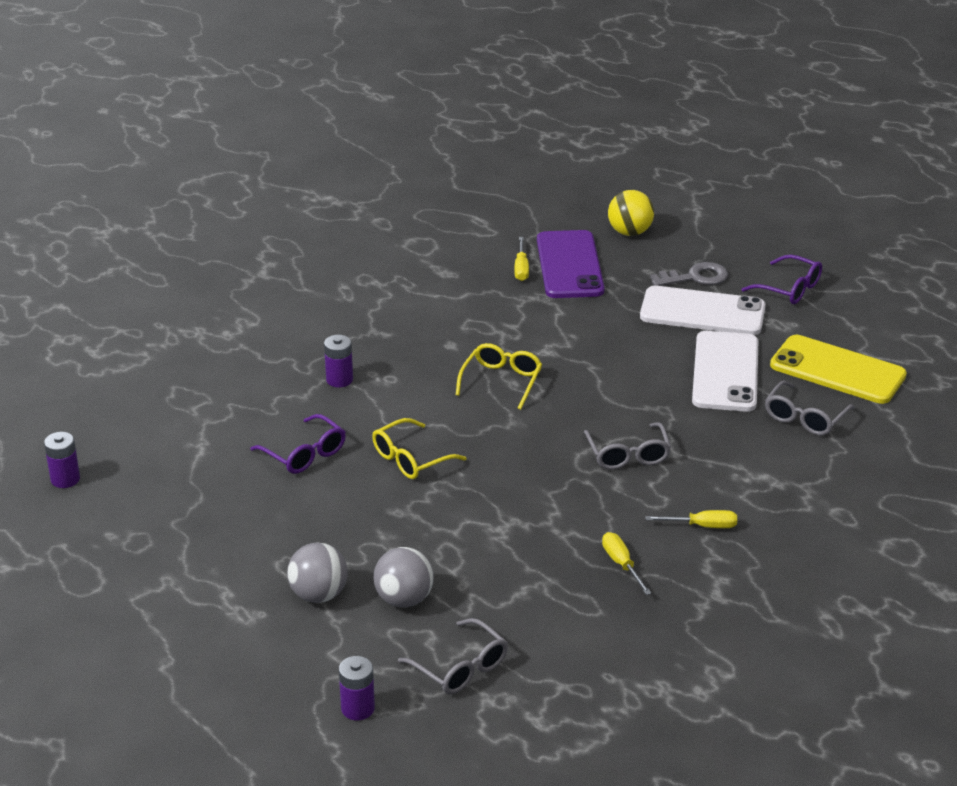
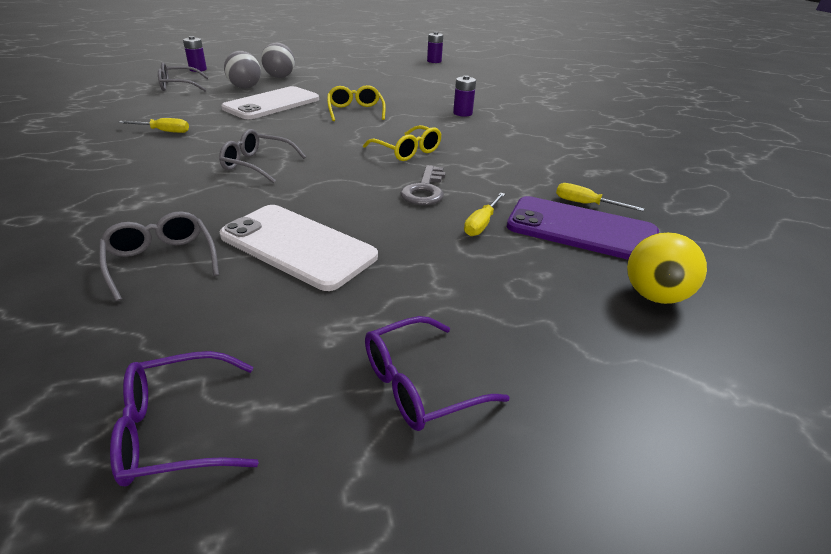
camera: 115 degrees right, 0 degrees up
purple glasses [250,414,346,474] -> purple glasses moved to [110,351,259,486]
white phone [640,286,766,335] -> white phone moved to [221,86,319,119]
yellow screwdriver [646,510,737,528] -> yellow screwdriver moved to [464,193,505,236]
grey key [650,262,728,286] -> grey key moved to [400,165,445,205]
yellow phone [770,335,907,404] -> none

